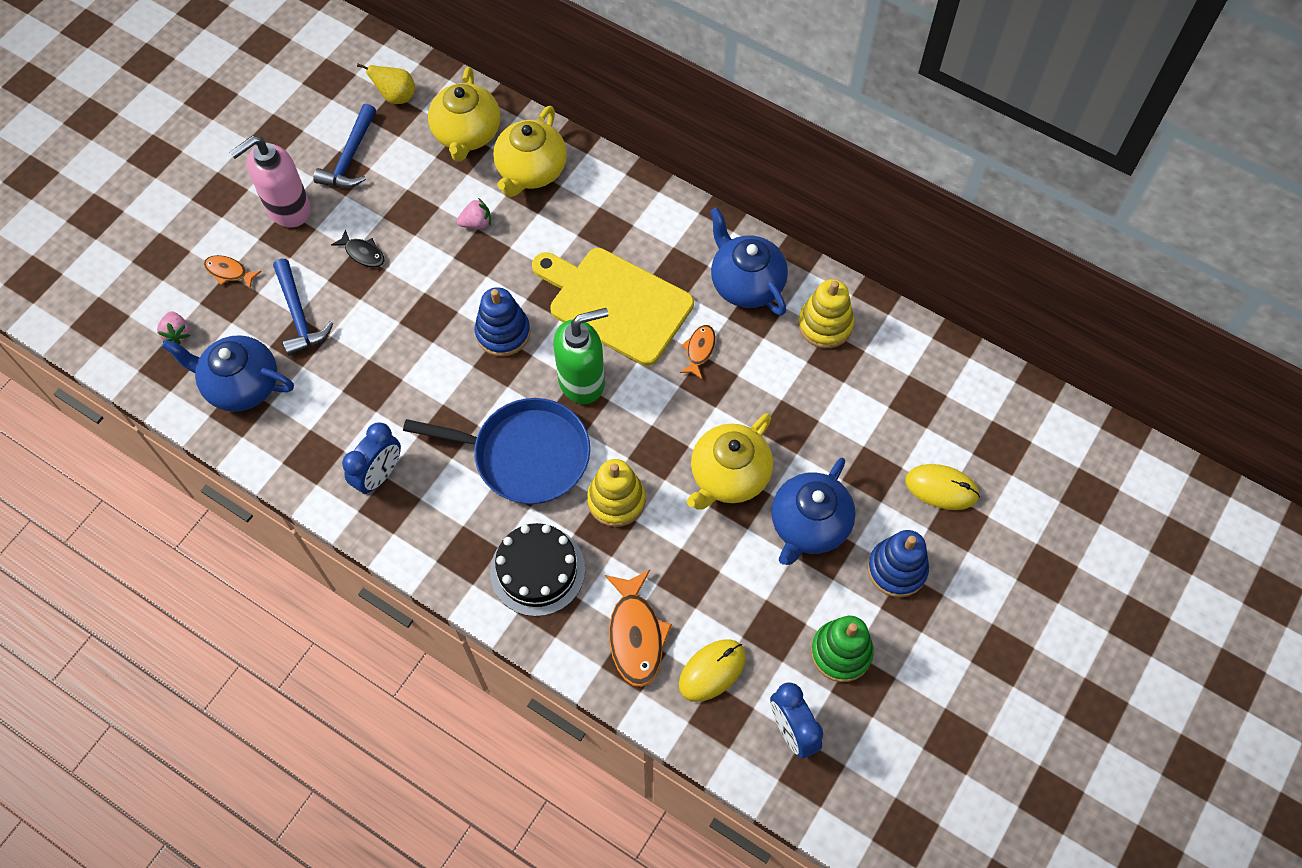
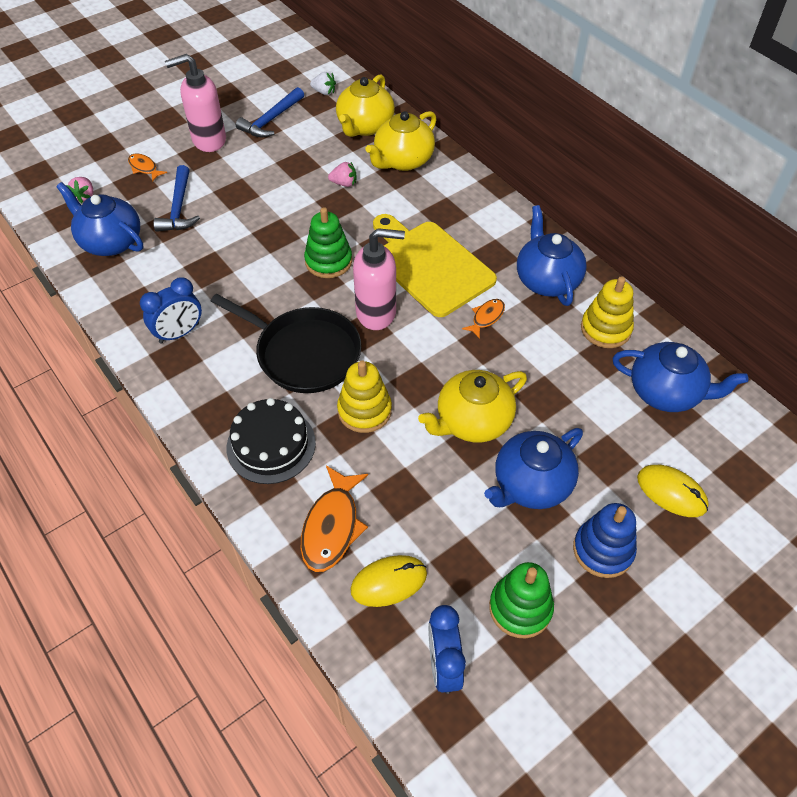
camera: 20 degrees right, 10 degrees down
black fish [331,229,384,268] -> none
yellow pear [357,63,415,104] -> white strawberry [310,72,336,95]
blue pan [403,398,590,504] -> black pan [210,294,361,393]
blue stacking toy [475,287,530,357] -> green stacking toy [304,207,352,278]
green soap dispenser [553,308,609,404] -> pink soap dispenser [353,228,405,330]
none -> blue teapot [612,342,749,412]

